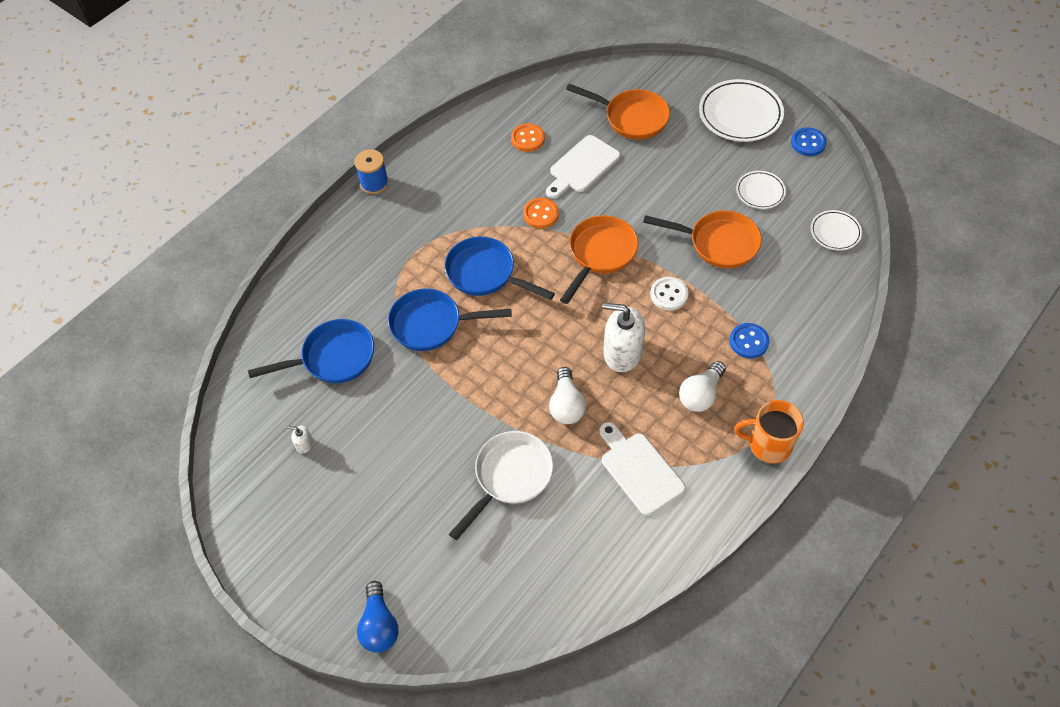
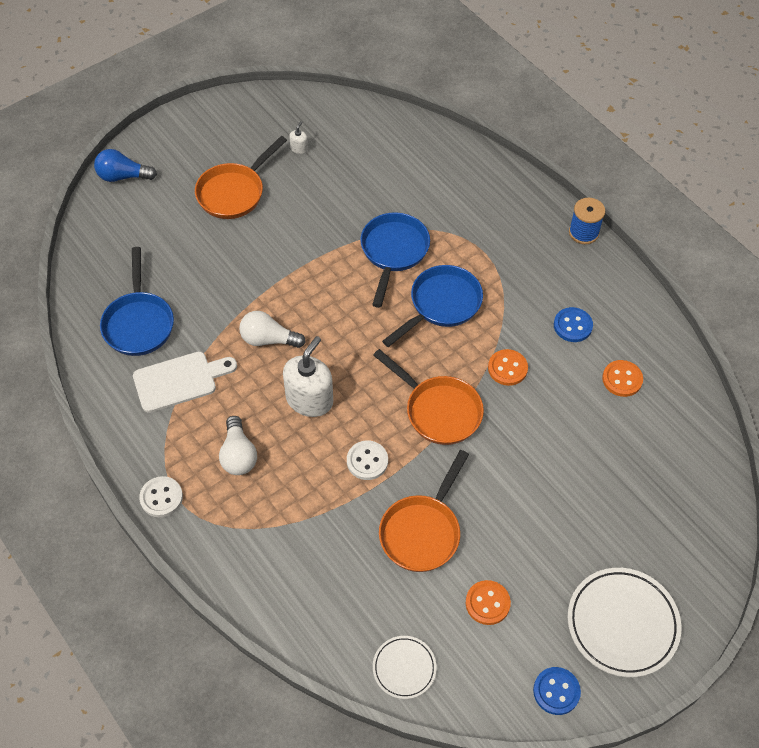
camera: 100 degrees right, 0 degrees up
blue pan [248,319,374,383] -> blue pan moved to [100,247,174,356]
white pan [449,431,554,540] -> none
white cutting board [546,135,620,199] -> none
orange pan [566,83,670,140] -> orange pan moved to [195,136,287,219]
white light bulb [679,361,726,412] -> white light bulb turned 150 degrees counterclockwise [219,416,257,475]
blue button [729,323,769,358] -> blue button moved to [554,307,593,342]
orange mug [734,400,804,464] -> white button [139,476,183,517]
white plate [736,171,786,209] -> orange button [466,580,511,625]

